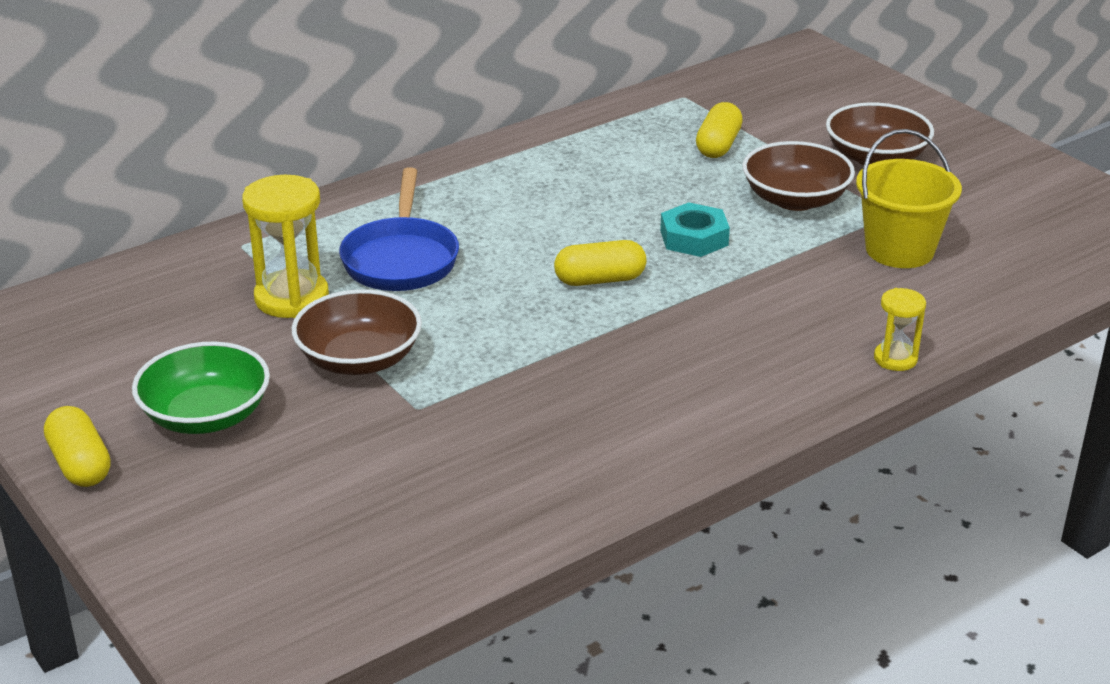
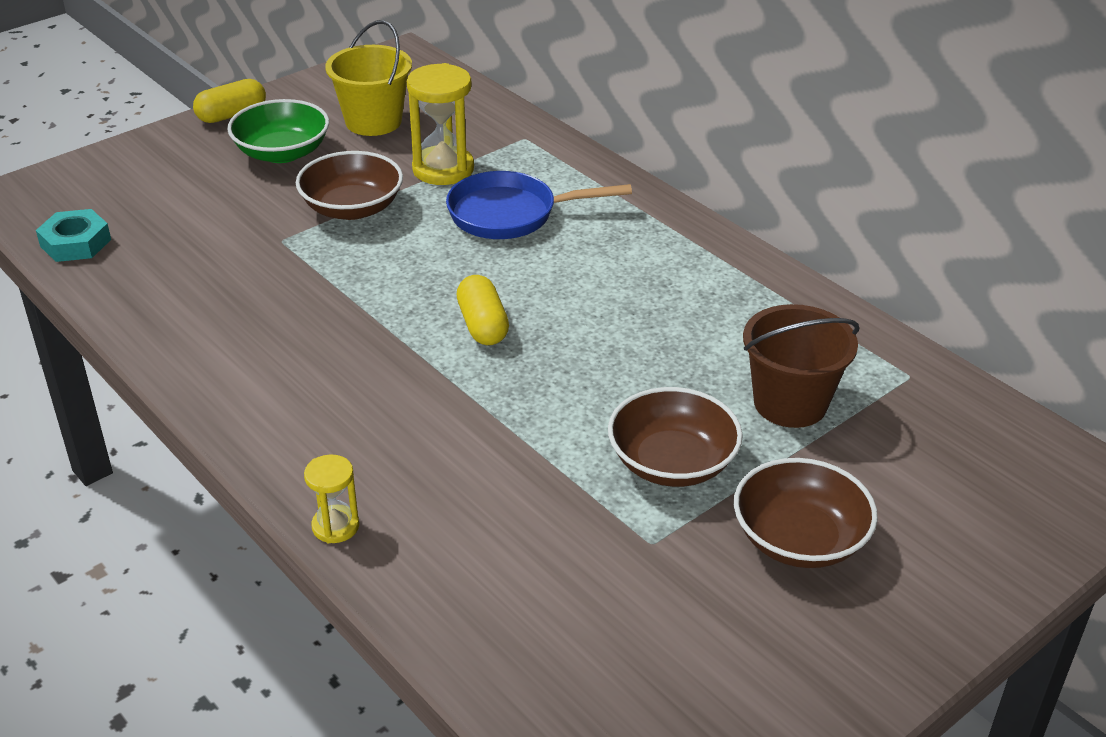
camera: 85 degrees right, 5 degrees up
turquoise nut [660,202,730,257] -> turquoise nut moved to [36,209,111,262]
yellow capsule [696,102,743,158] -> brown bucket [743,304,859,428]
yellow bucket [856,129,962,268] -> yellow bucket moved to [325,20,412,136]

